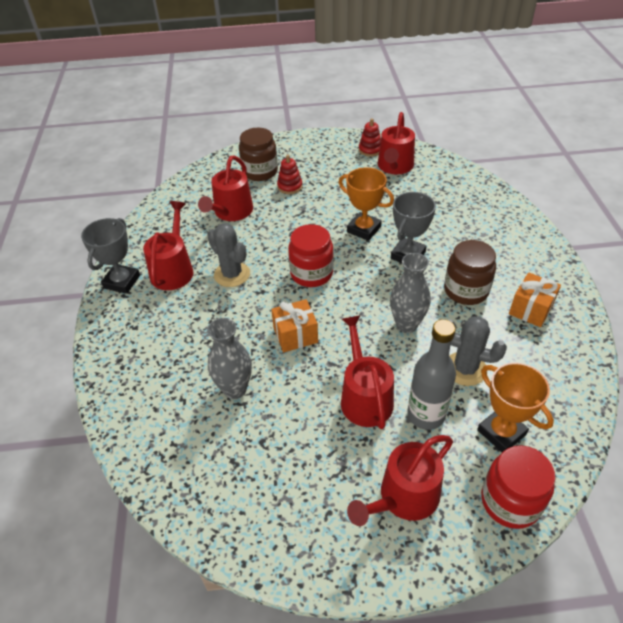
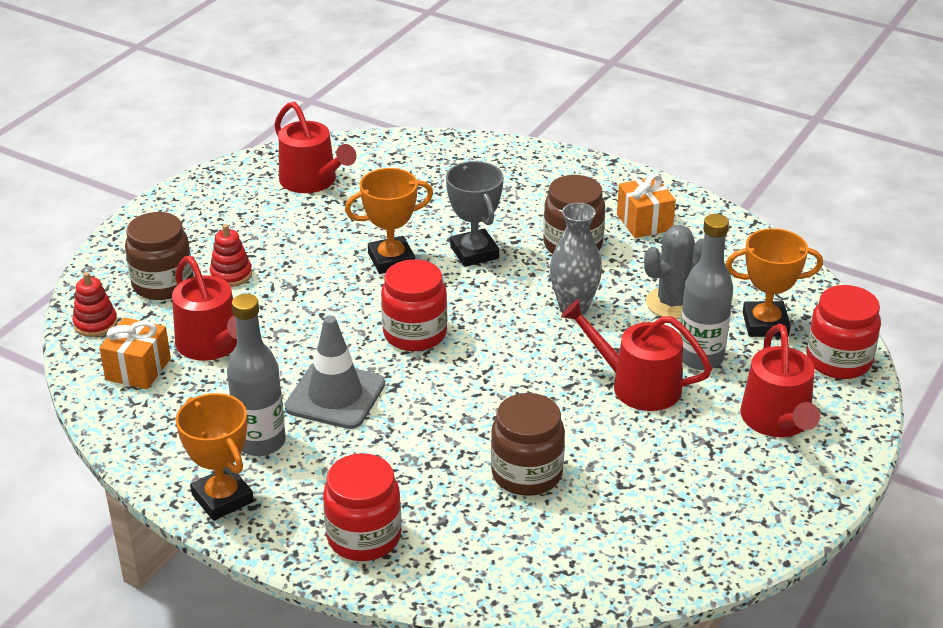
camera: 55 degrees left, 10 degrees down
grey trophy [81,218,140,294] -> orange trophy [175,393,254,521]
red watering can [143,201,193,290] -> grey bottle [227,294,286,456]
grey cactus [207,223,250,287] -> grey traffic cone [285,316,385,429]
grey vase [207,318,252,399] -> brown jar [491,393,565,496]
orange gift [271,299,318,353] -> orange gift moved to [99,317,171,389]
red stacking toy [359,118,381,157] -> red stacking toy moved to [73,272,118,337]
none -> red jar [323,453,402,561]

